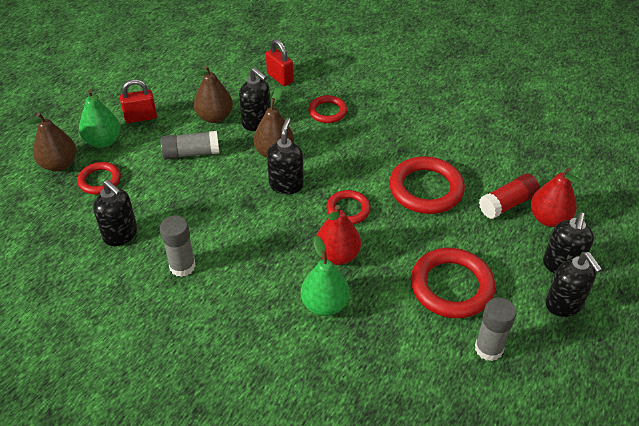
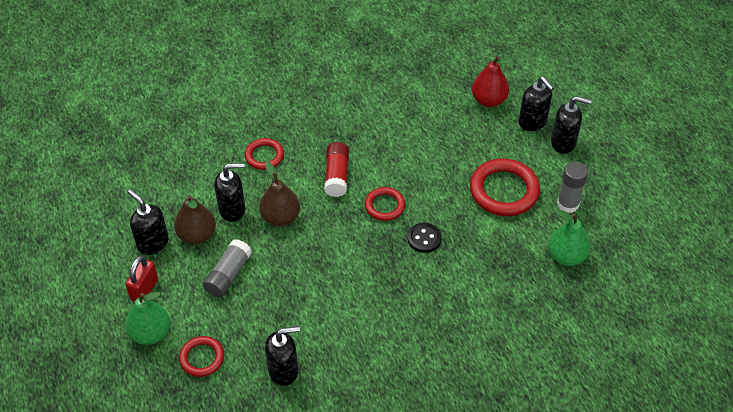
camera: 55 degrees left, 5 degrees up
brown pear [25,113,77,171] -> none
grey glue stick [160,215,196,277] -> none
red padlock [266,39,293,86] -> none
black soap dispenser [267,118,304,195] -> black soap dispenser moved to [128,189,169,255]
green pear [301,236,349,316] -> green pear moved to [548,210,591,266]
red pear [316,205,361,265] -> black button [408,223,442,253]
red ring [389,156,465,214] -> none
red glue stick [479,174,540,219] -> red glue stick moved to [324,142,349,197]

